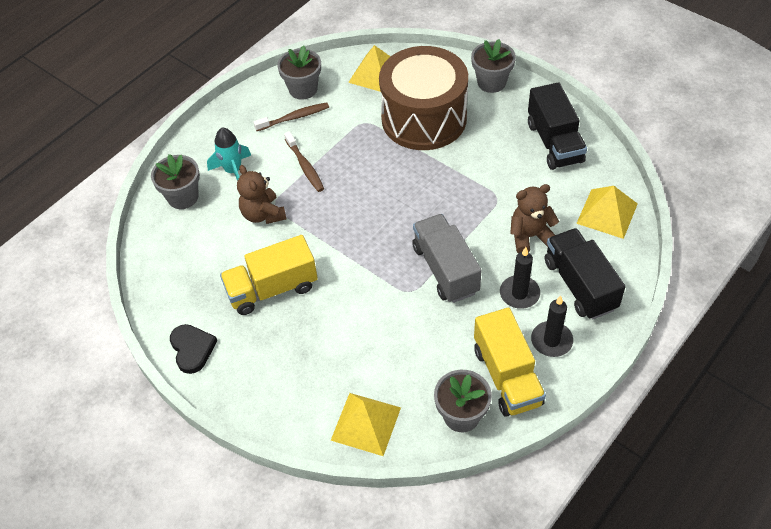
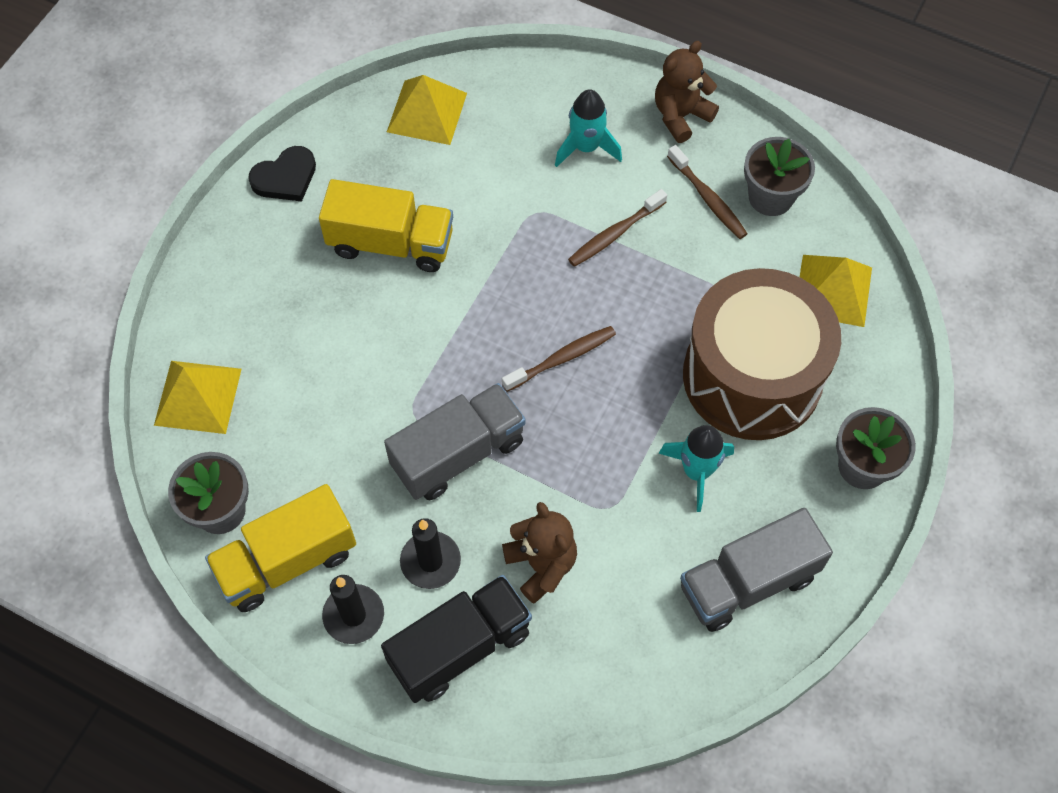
camera: 75 degrees right, 10 degrees up
grey flower pot [151,154,200,209] -> none
yellow truck [220,235,318,315] -> yellow truck turned 135 degrees clockwise [319,179,453,272]
brown teddy bear [237,165,286,224] -> brown teddy bear moved to [655,41,719,143]
black truck [528,82,587,170] -> grey truck [680,508,833,632]
yellow pyramid [576,186,638,239] -> yellow pyramid moved to [387,75,467,145]
none -> brown toothbrush [502,326,616,392]
none -> turquoise rocket [658,425,734,512]

